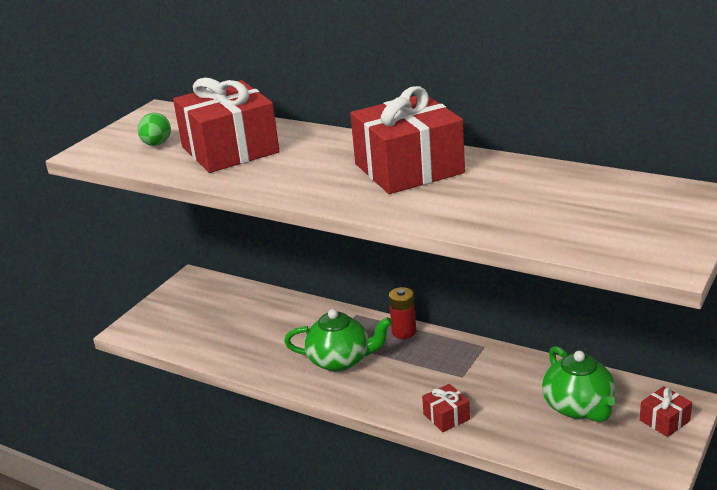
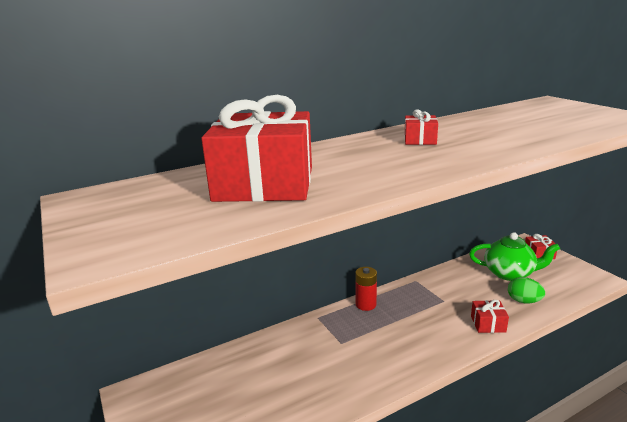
camera: 60 degrees left, 5 degrees down
green egg [138,113,171,146] -> green egg moved to [508,277,545,303]
green teapot [284,309,392,372] -> none
red gift [350,86,465,194] -> red gift [404,109,438,145], size x0.43

